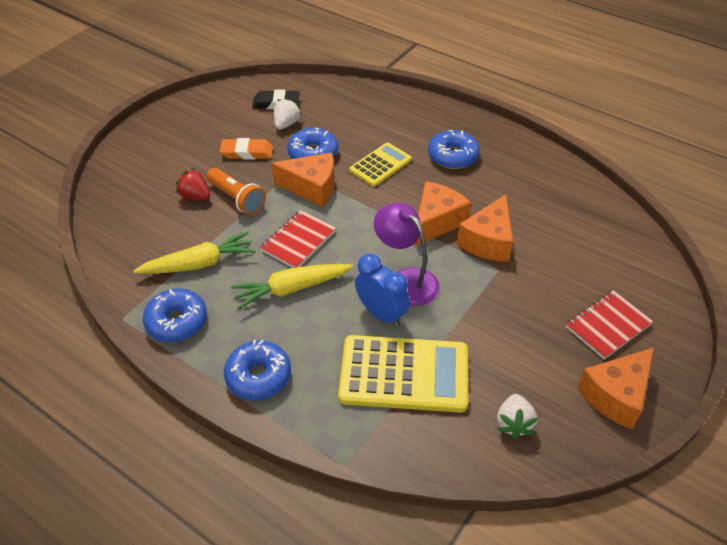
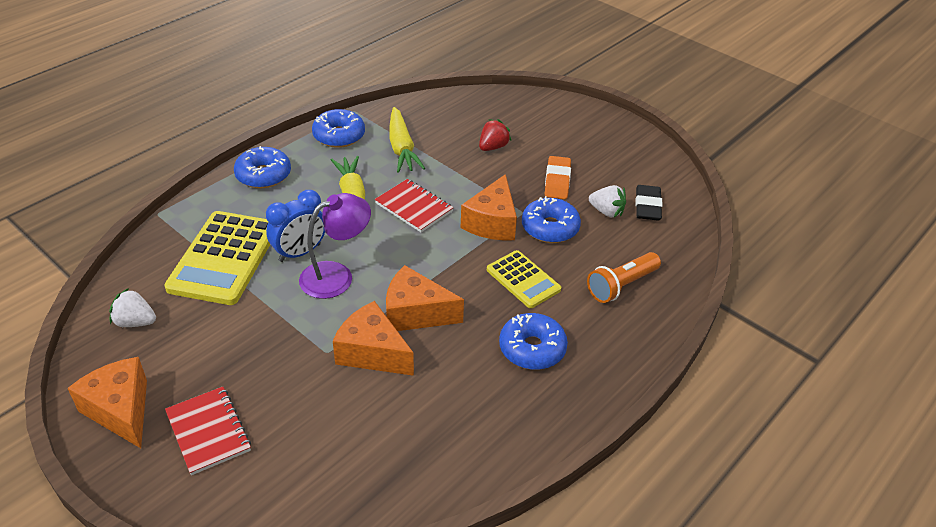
camera: 95 degrees right, 5 degrees down
orange flashlight [207,168,266,215] -> orange flashlight moved to [587,252,661,303]
orange cheese [414,181,471,247] -> orange cheese turned 150 degrees clockwise [386,265,464,331]

